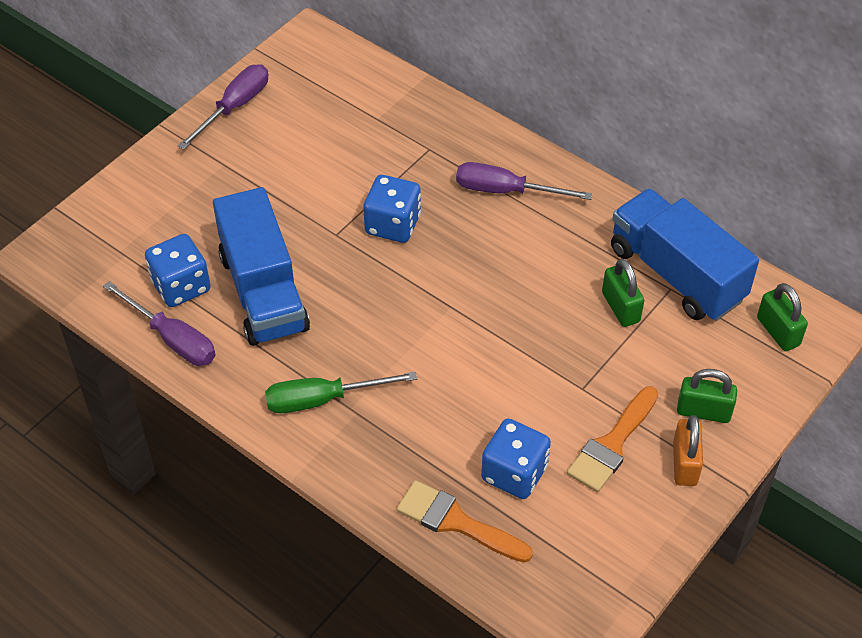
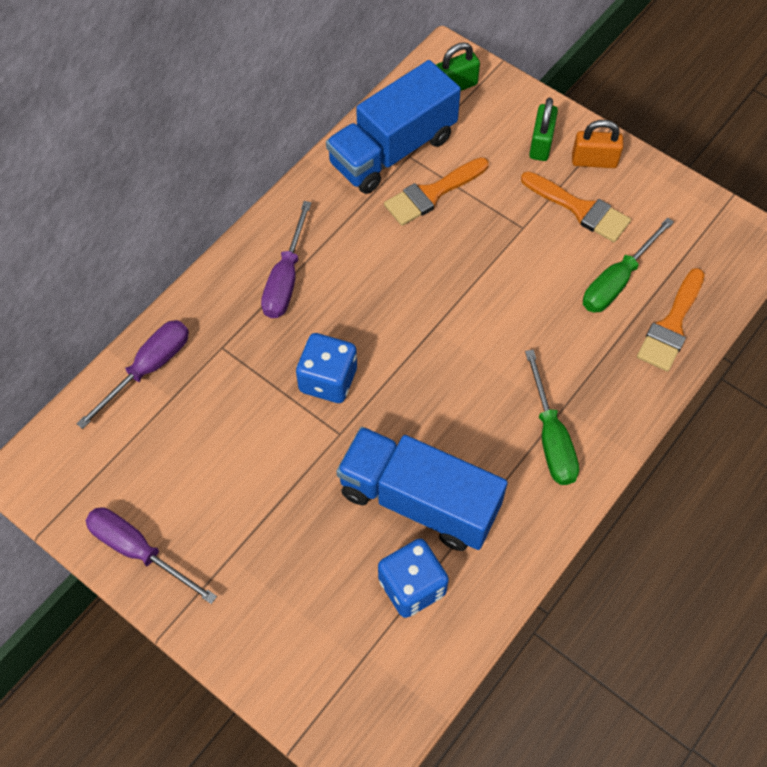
camera: 90 degrees left, 10 degrees up
purple screwdriver [103,281,216,366] -> purple screwdriver moved to [76,320,189,429]
blue truck [213,187,310,346] -> blue truck turned 135 degrees counterclockwise [336,427,508,551]
blue dice [481,419,551,499] -> green screwdriver [583,217,674,313]
green padlock [602,259,644,327] -> orange brush [384,157,489,226]

